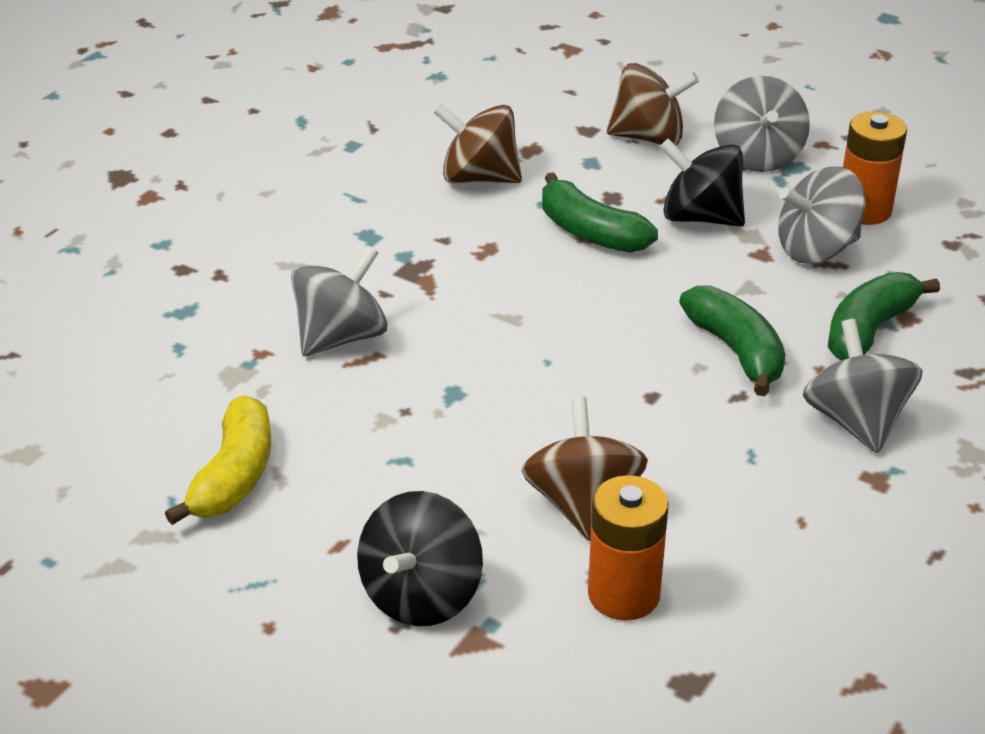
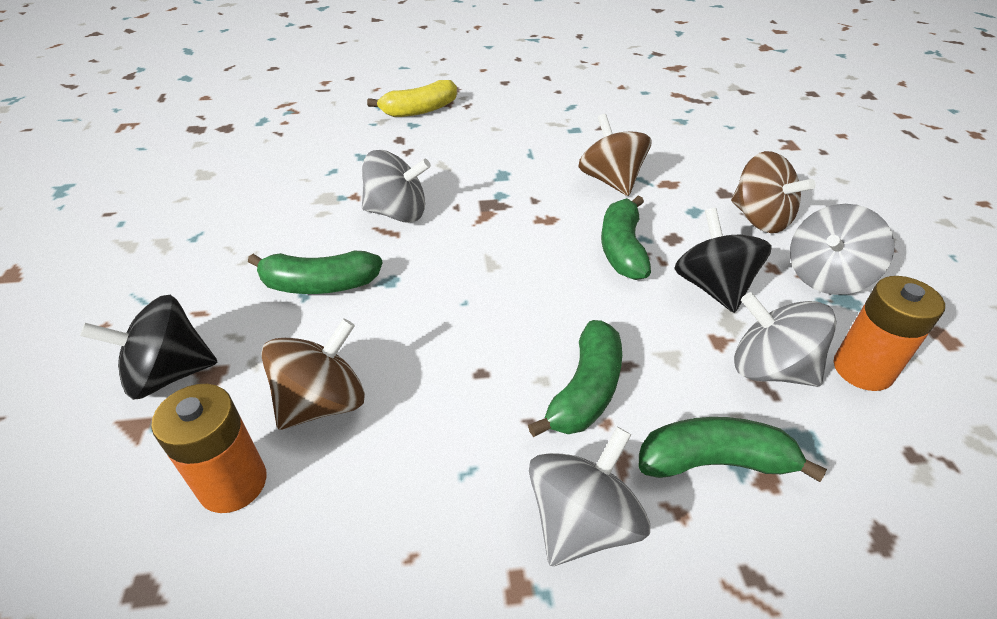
camera: 50 degrees right, 5 degrees up
yellow banana [165,395,271,525] -> yellow banana moved to [367,80,457,117]
none -> green banana [248,251,382,294]

